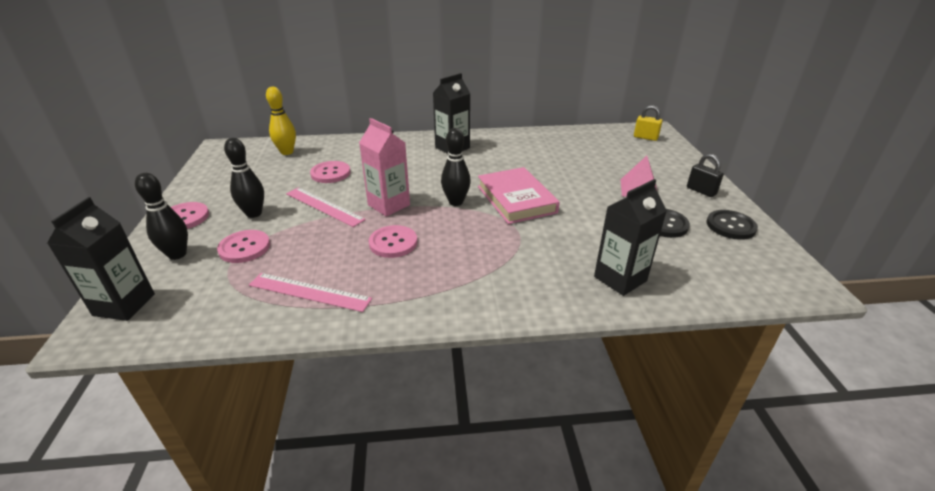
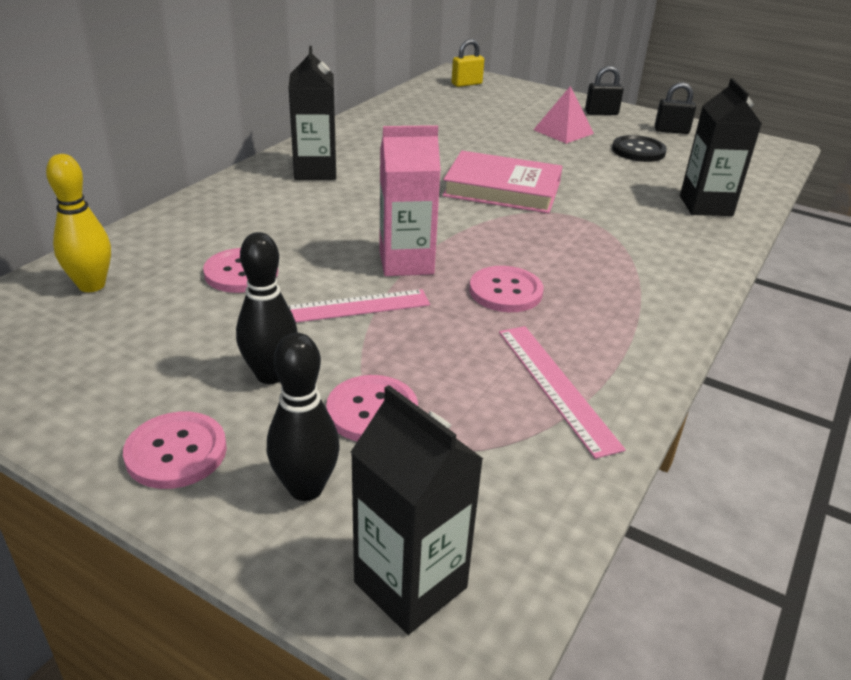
camera: 55 degrees left, 0 degrees up
pink ruler [249,273,372,312] -> pink ruler turned 75 degrees counterclockwise [499,326,626,459]
black bowling pin [441,128,471,206] -> none
black button [707,210,758,240] -> black padlock [655,82,696,134]

